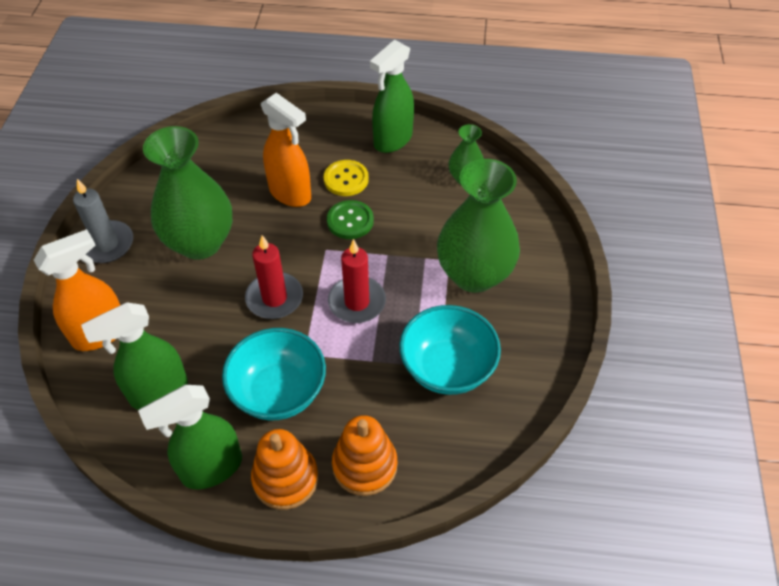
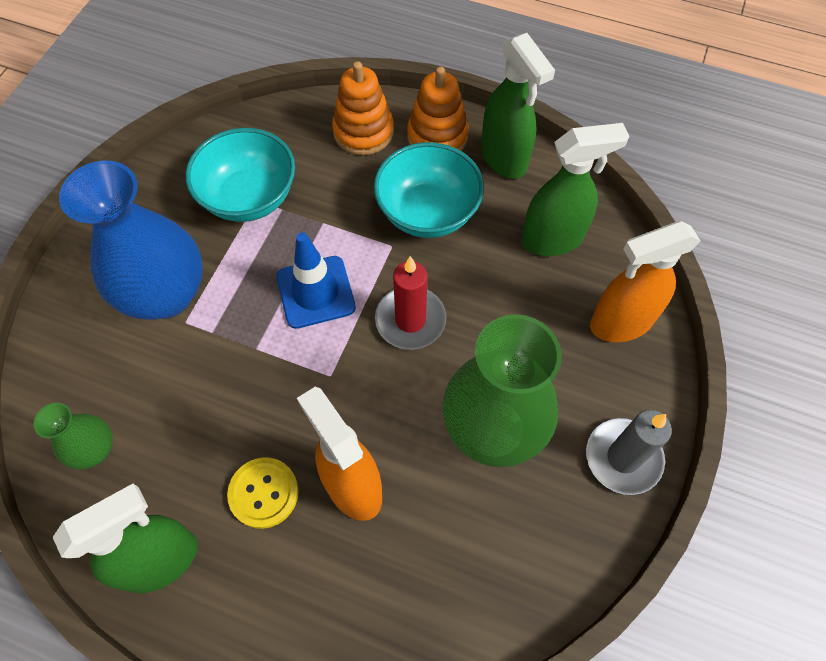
camera: 165 degrees left, 10 degrees up
green spray bottle [138,385,242,489] -> green spray bottle turned 75 degrees clockwise [481,33,555,179]
green button [327,200,374,239] -> none
red candle [328,239,386,323] -> blue traffic cone [276,232,356,329]
green vase [437,159,520,293] -> blue vase [59,161,203,320]

